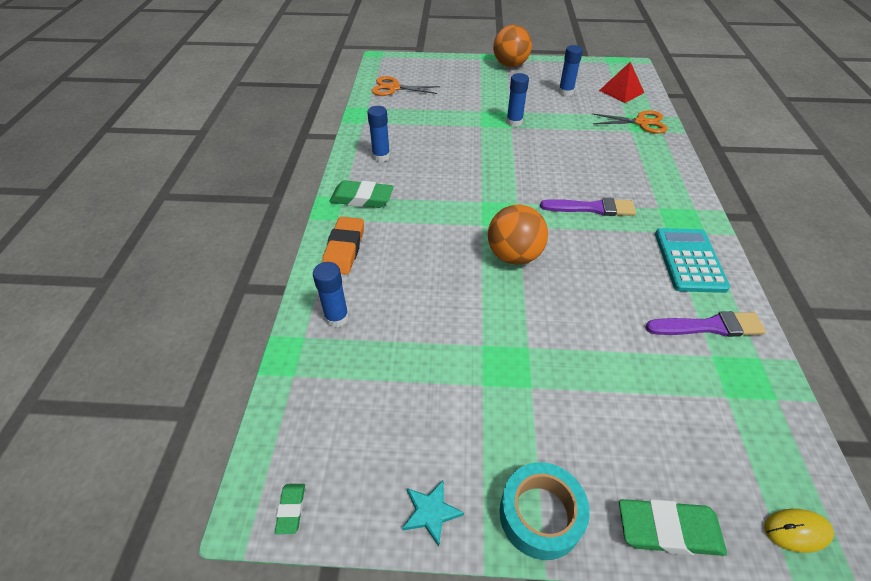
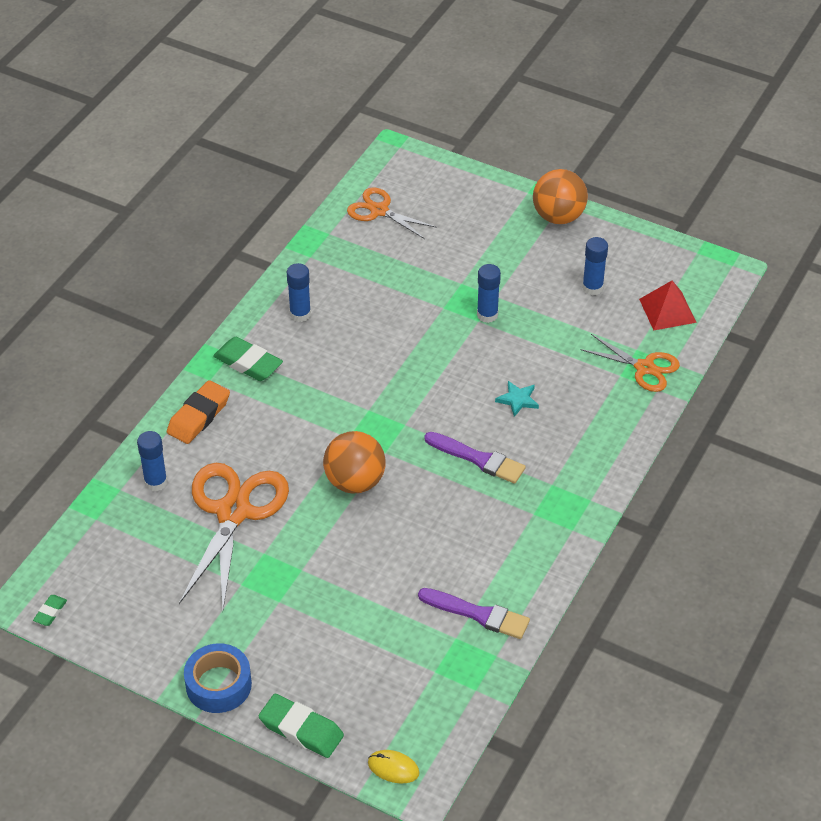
camera: 25 degrees right, 0 degrees up
turquoise star [402,479,464,547] -> turquoise star moved to [495,381,539,417]
turquoise tape [499,462,590,560] -> blue tape [184,643,252,713]
turquoise calculator [655,228,730,293] -> none
none -> orange scissors [179,463,289,609]

